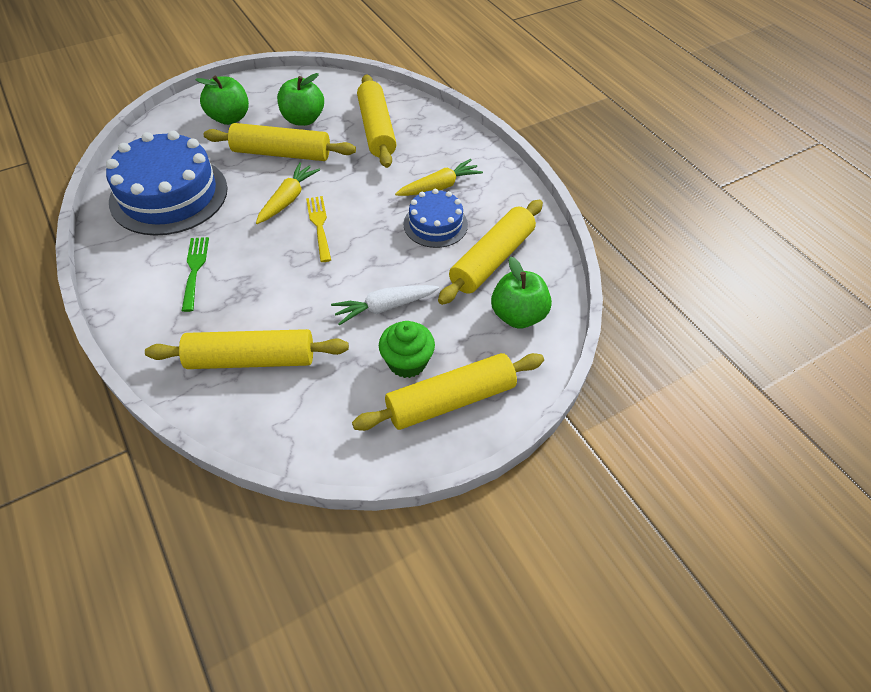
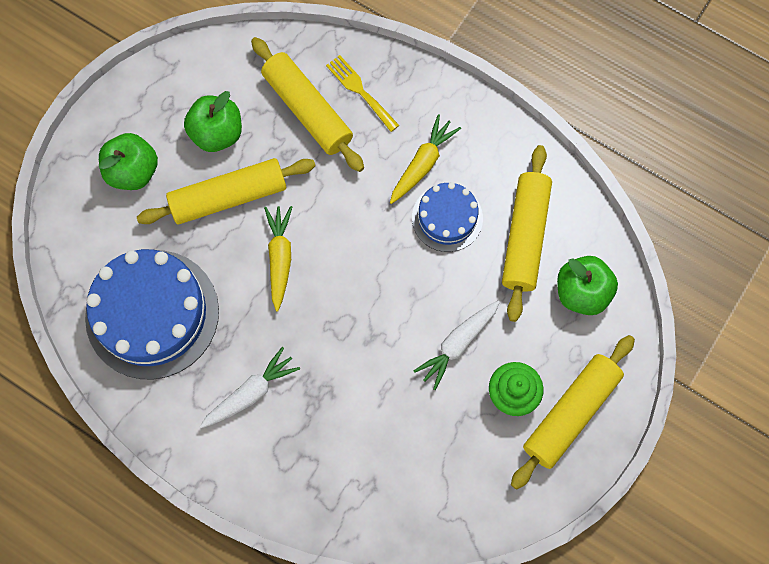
camera: 25 degrees left, 20 degrees up
yellow rolling pin [145,329,349,369] -> none
green fork [182,237,209,312] -> white carrot [200,347,300,428]
yellow fork [306,196,331,262] -> yellow fork moved to [326,55,399,132]

